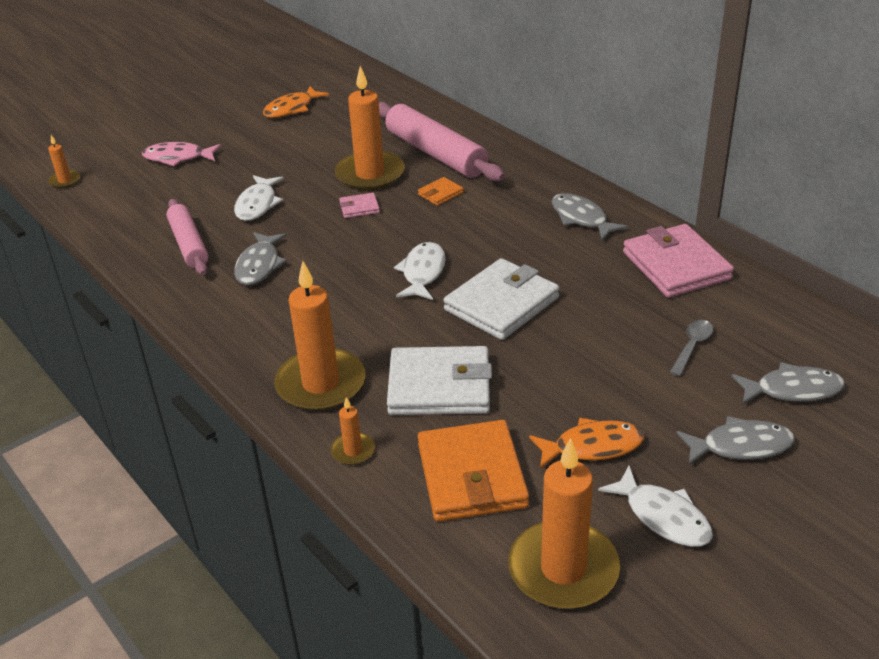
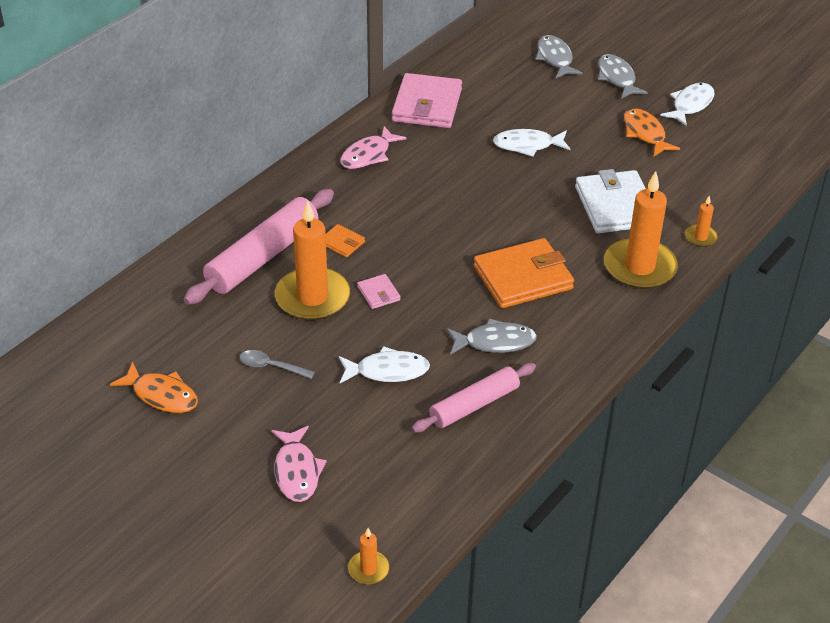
camera: 105 degrees left, 5 degrees up
white fish [394,242,446,300] -> white fish moved to [493,129,570,157]
orange wallet [418,420,529,522] -> orange wallet moved to [474,238,574,308]
white wallet [443,258,559,340] -> none
orange candle [508,438,620,609] -> none
grey fish [551,193,628,240] -> pink fish [340,126,407,169]
pink wallet [623,224,734,298] -> pink wallet turned 45 degrees counterclockwise [392,73,462,128]
grey spoon [669,320,713,377] -> grey spoon moved to [240,350,315,379]

